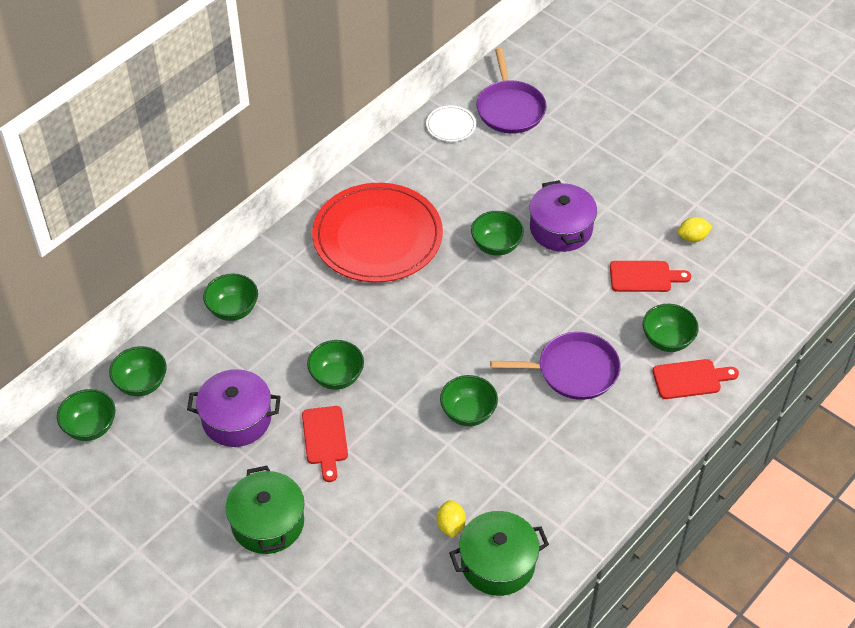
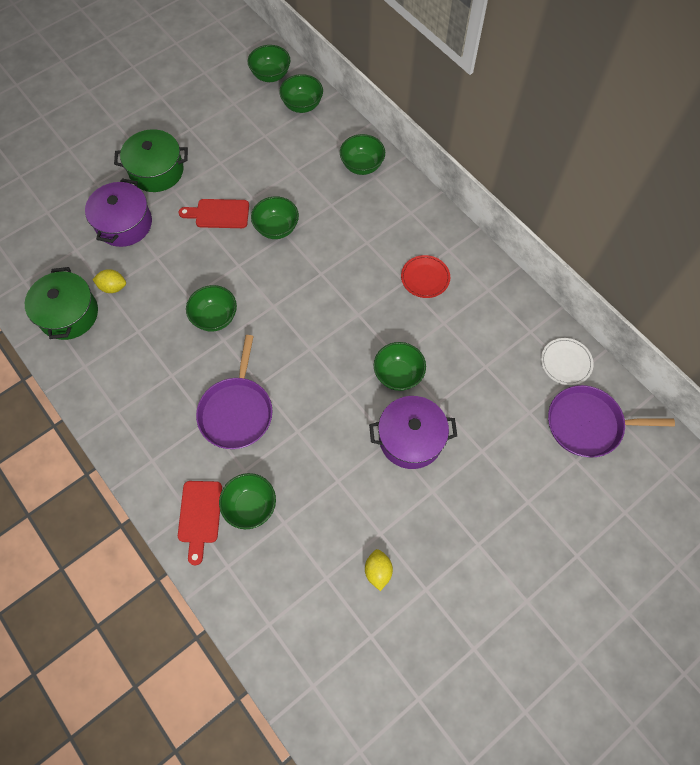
camera: 100 degrees right, 15 degrees up
purple pot [187,369,281,447] -> purple pot moved to [85,179,152,247]
red plate [312,183,443,282] -> red plate [401,255,450,298], size x0.41
red cutting board [610,261,691,292] -> none

